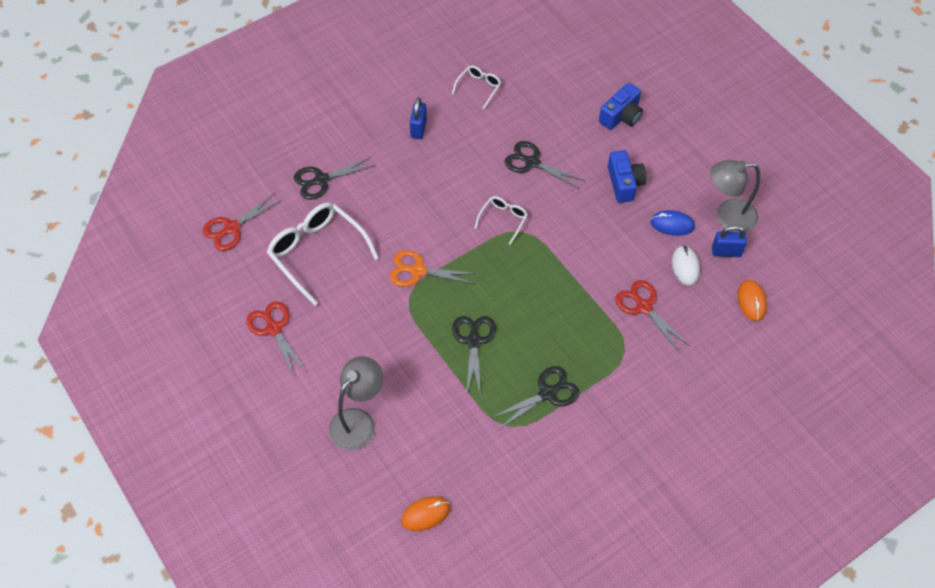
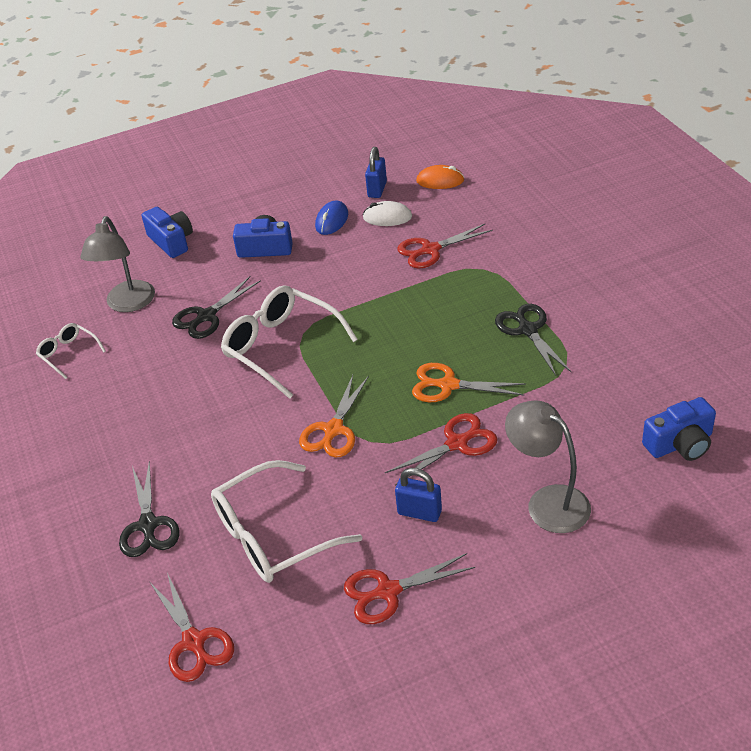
camera: 75 degrees left, 15 degrees down
orange mouse [401,496,450,531] -> blue camera [642,397,716,461]
blue padlock [410,97,427,139] -> blue padlock moved to [395,468,442,522]
black scissors [452,316,496,397] -> orange scissors [412,363,526,402]
white glasses [475,196,528,245] -> white glasses [221,285,358,399], size x1.98
grey lamp [710,160,760,232] -> grey lamp moved to [80,216,155,312]
none -> red scissors [385,413,498,486]

